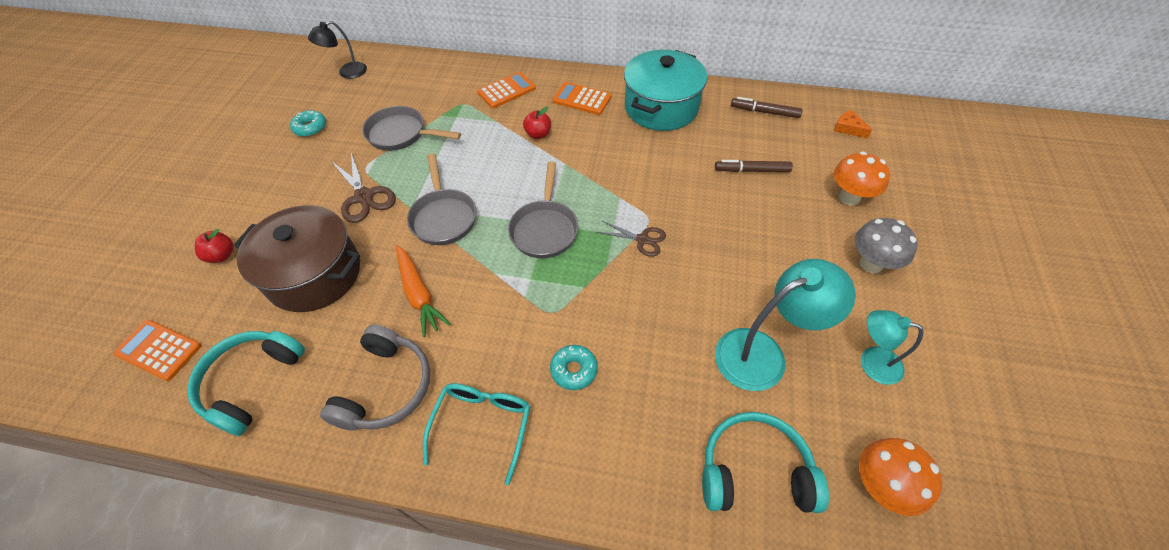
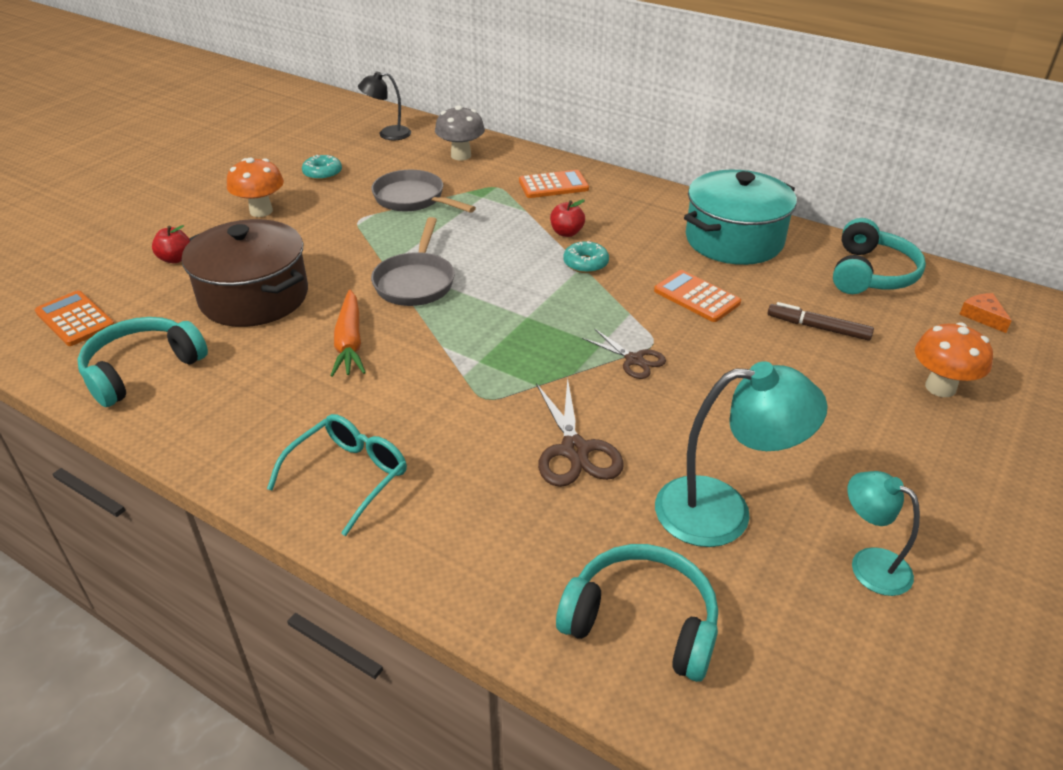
camera: 20 degrees right, 15 degrees down
grey headphones [320,325,430,430] -> none
brown scissors [331,153,396,223] -> brown scissors moved to [536,378,624,487]
grey pan [508,161,578,258] -> none
turquoise donut [550,345,598,390] -> turquoise donut moved to [563,241,609,273]
orange calculator [553,82,611,115] -> orange calculator moved to [654,270,741,322]
brown marker [731,97,803,118] -> turquoise headphones [833,218,926,294]
grey mushroom [855,218,918,273] -> grey mushroom moved to [435,105,485,160]
orange mushroom [859,438,942,516] -> orange mushroom moved to [227,157,284,217]

